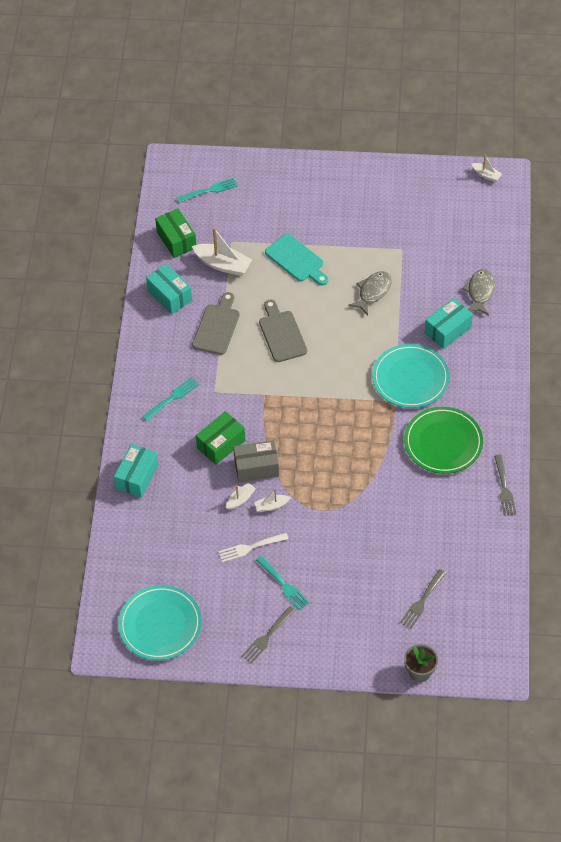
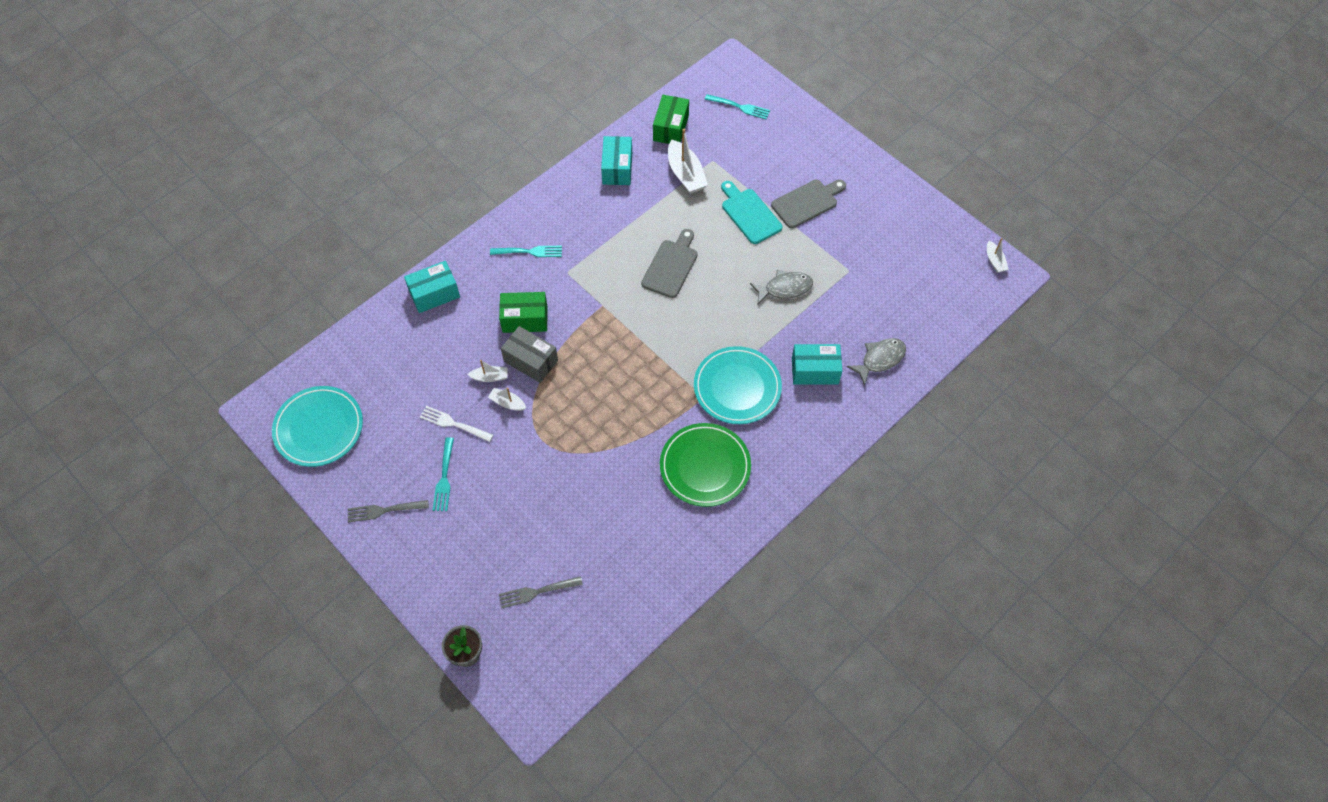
camera: 40 degrees right, 5 degrees up
grey cutting board [192,292,240,355] -> grey cutting board moved to [771,180,846,228]
turquoise cutting board [265,234,328,286] -> turquoise cutting board turned 150 degrees clockwise [721,181,782,244]
grey fork [494,455,516,516] -> none

